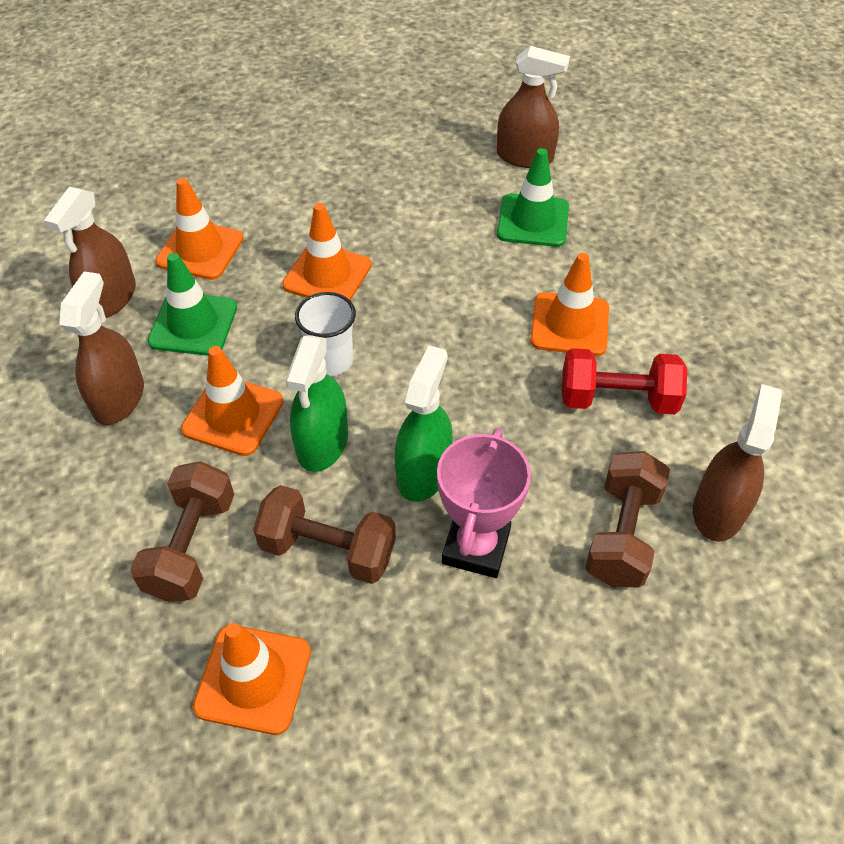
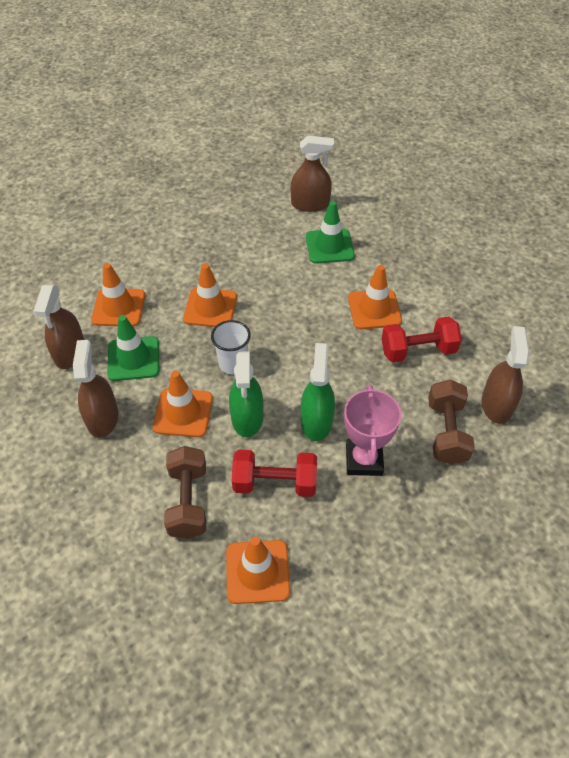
camera: 15 degrees left, 0 degrees up
brown dumbbell [253,485,396,584] -> red dumbbell [232,449,317,497]

